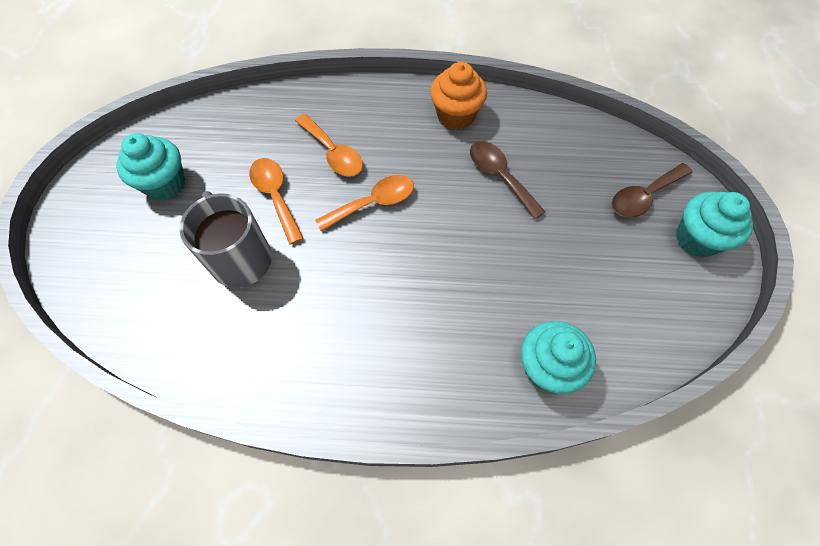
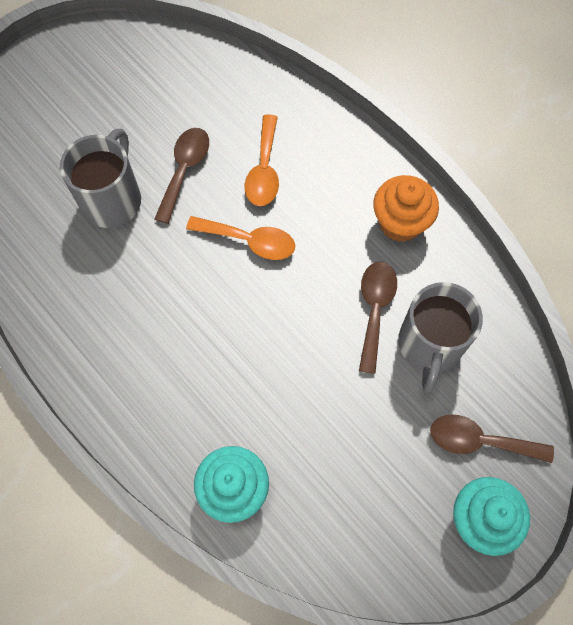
camera: 45 degrees right, 5 degrees up
turquoise cupcake [116,133,185,201] -> none
orange spoon [249,158,304,244] -> brown spoon [155,128,209,224]
none -> grey mug [398,282,483,393]

